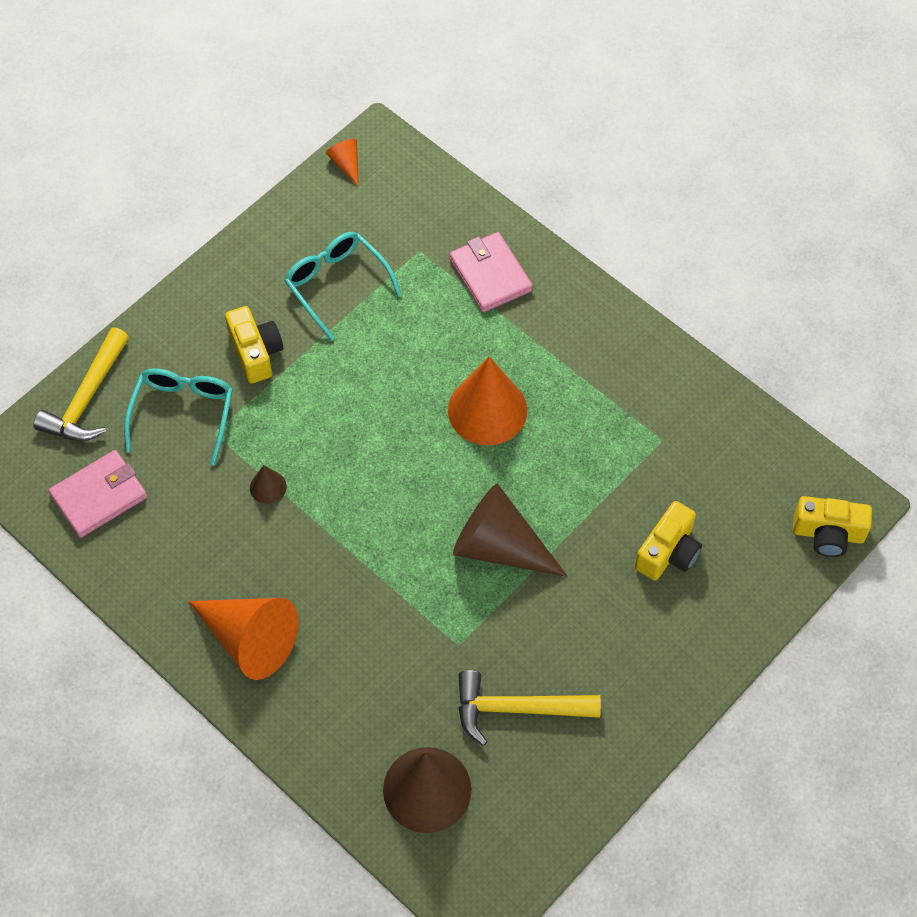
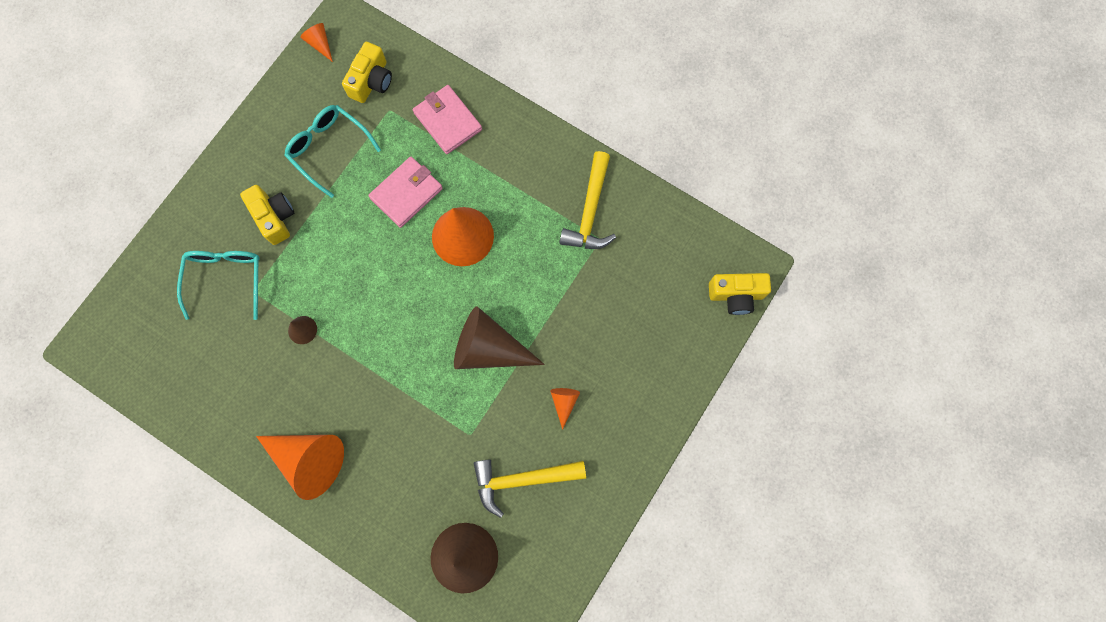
camera: 10 degrees left, 15 degrees up
yellow hammer [34,327,129,441] -> yellow hammer moved to [560,151,616,249]
pink wallet [49,450,147,538] -> pink wallet moved to [368,156,443,228]
yellow camera [635,501,702,581] -> yellow camera moved to [342,42,392,103]
none -> orange cone [550,388,580,430]

